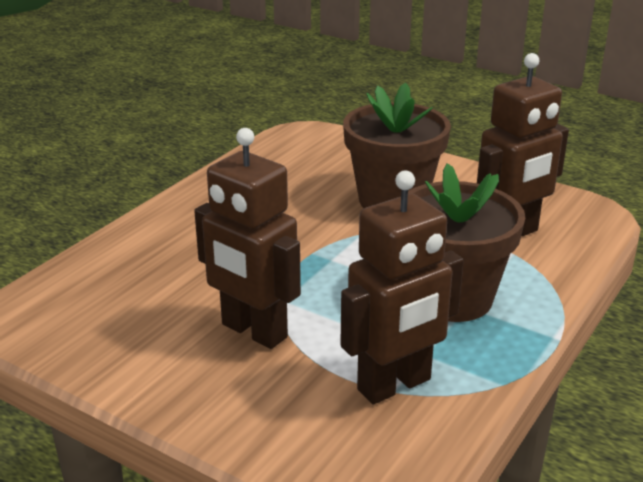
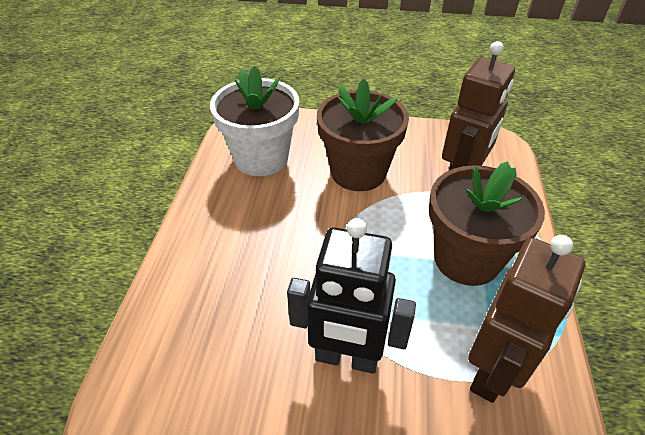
camera: 25 degrees left, 15 degrees up
brown robot [194,128,301,349] -> black robot [287,218,416,374]
none -> white flower pot [210,65,299,176]

